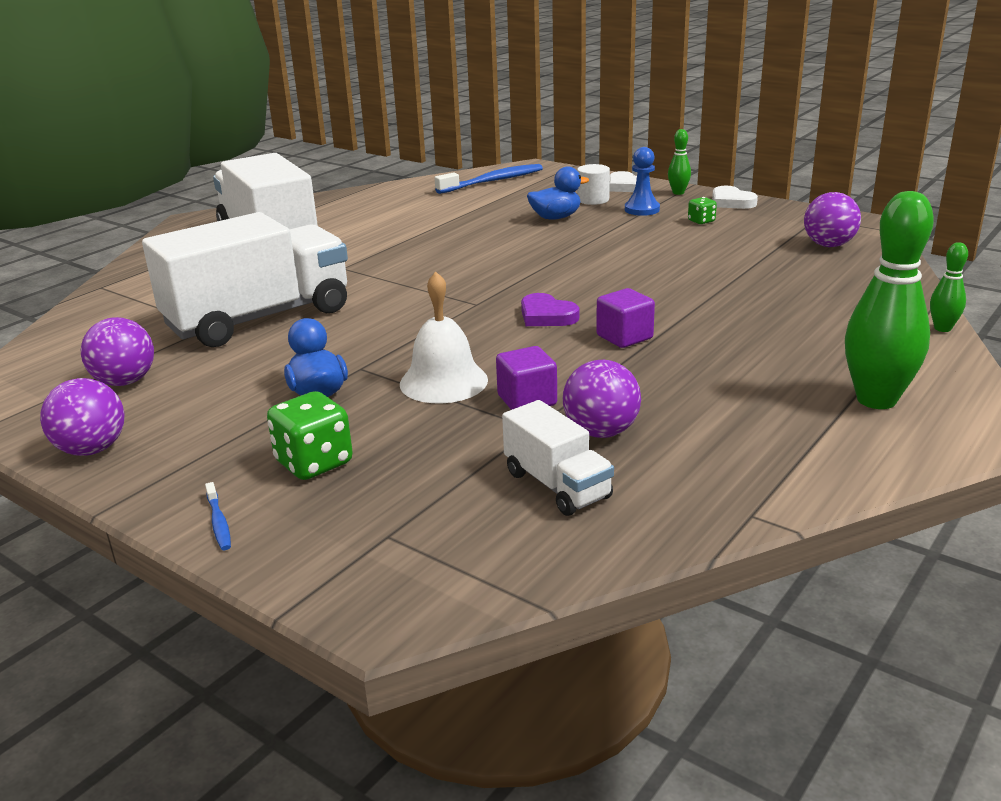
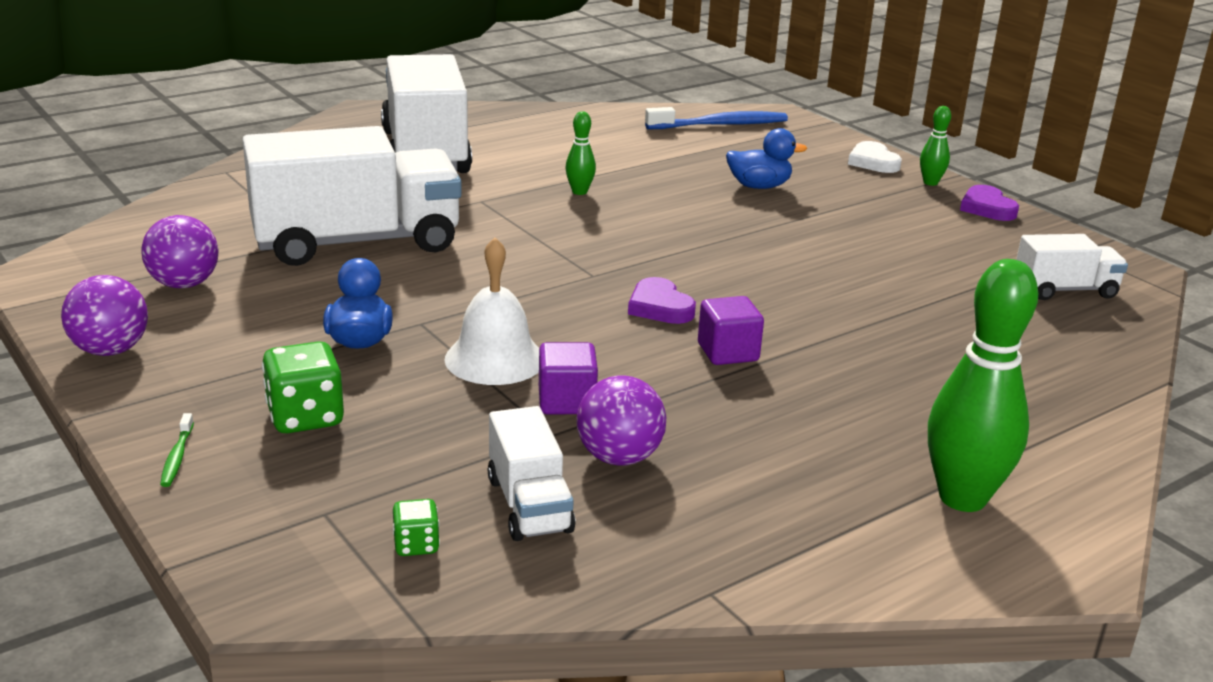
camera: 15 degrees right, 0 degrees up
blue toothbrush [205,482,231,550] -> green toothbrush [160,413,194,487]
white cylinder [577,164,610,205] -> none
blue pawn [625,147,660,216] -> none
green dice [688,197,717,224] -> green dice moved to [393,499,440,556]
white heart [712,186,758,209] -> purple heart [960,185,1019,221]
purple ball [804,192,861,247] -> white truck [1016,234,1128,300]
green bowling pin [930,242,968,332] -> green bowling pin moved to [565,111,596,195]

